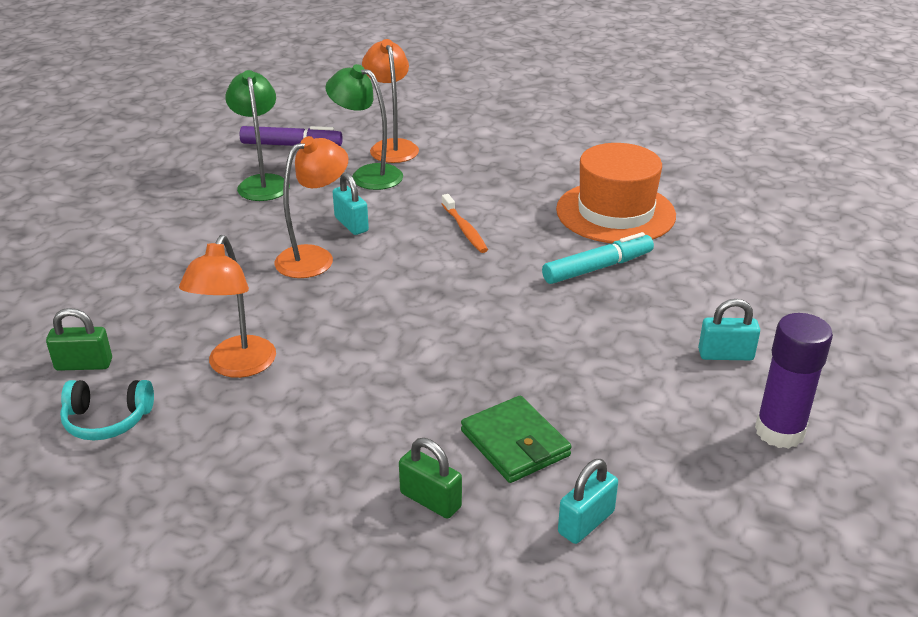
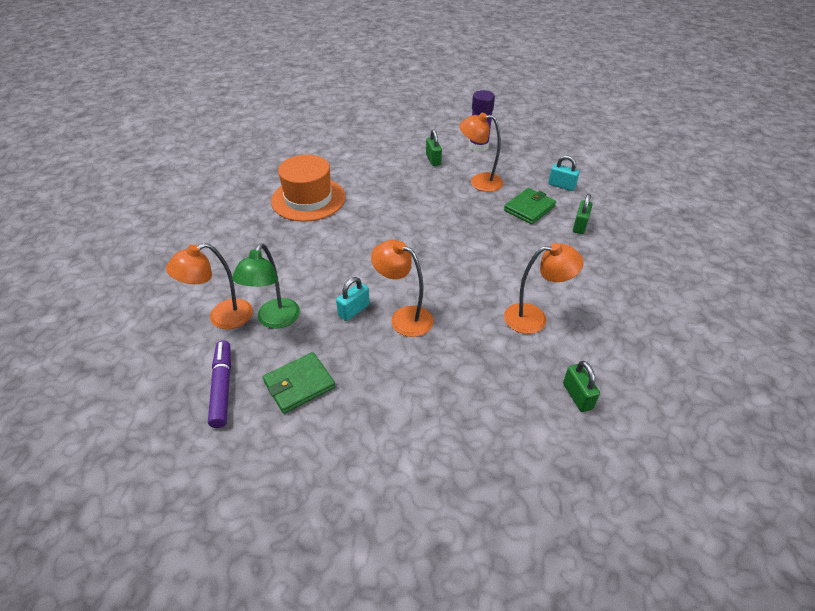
camera: 105 degrees left, 10 degrees up
turquoise headphones [60,380,154,440] -> none
green lamp [225,70,290,201] -> green wallet [263,352,335,414]
orange toothbrush [442,194,488,253] -> none
turquoise marker [542,232,654,284] -> none
turquoise padlock [698,299,760,360] -> green padlock [426,129,442,166]
none -> orange lamp [459,113,503,192]

